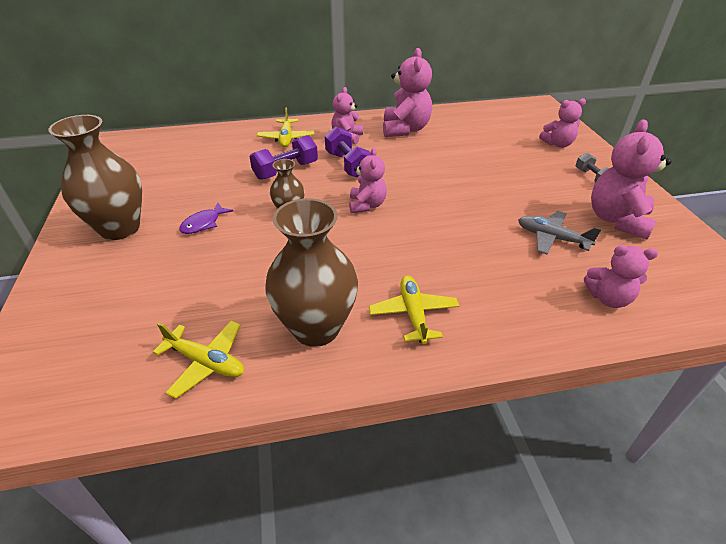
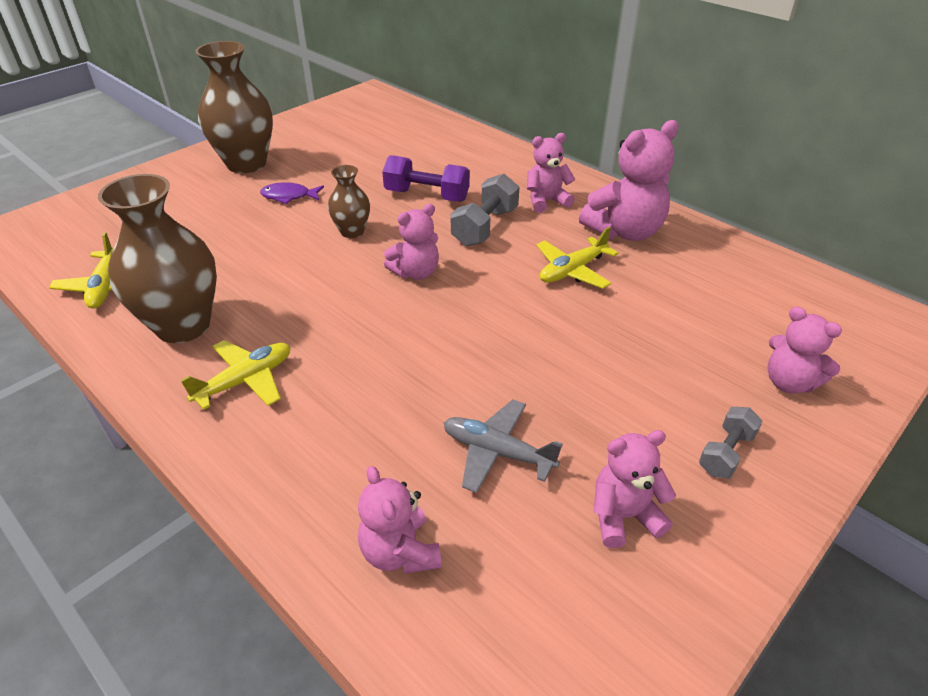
camera: 55 degrees right, 0 degrees up
yellow plane [257,107,315,147] -> yellow plane moved to [536,227,618,289]
purple dumbbell [325,127,371,178] -> grey dumbbell [450,174,519,246]
grey plane [518,211,601,255] -> grey plane turned 60 degrees counterclockwise [444,399,563,493]
pink teddy bear [591,119,671,240] -> pink teddy bear [594,430,676,548], size x0.62

